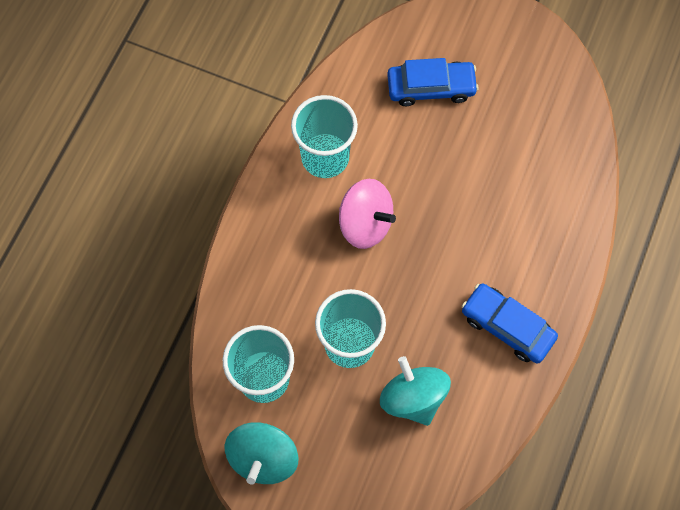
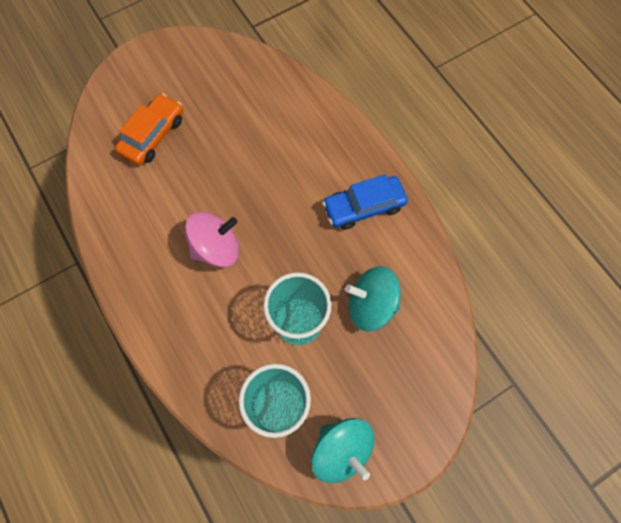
camera: 55 degrees left, 0 degrees up
turquoise cup [291,95,358,178] -> none
blue car [387,58,479,106] -> orange car [115,94,183,165]

